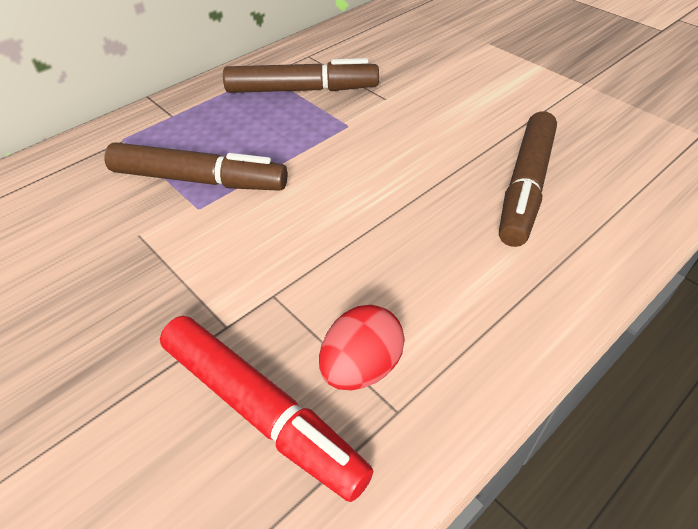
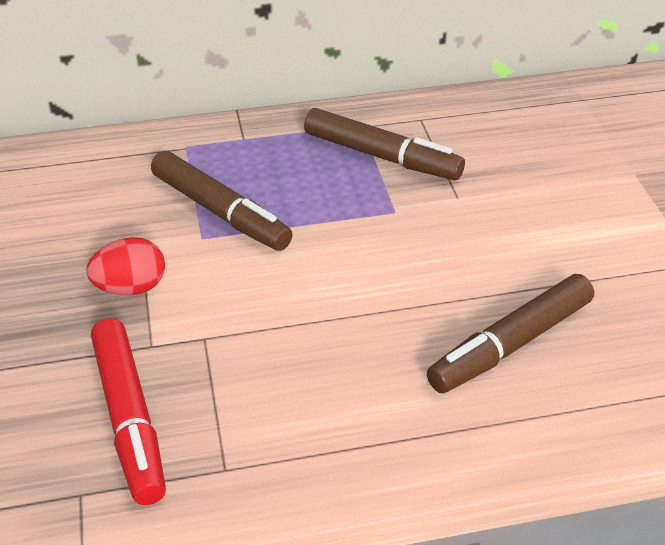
camera: 30 degrees right, 5 degrees down
red egg [319,305,405,390] -> red egg moved to [87,237,165,295]

